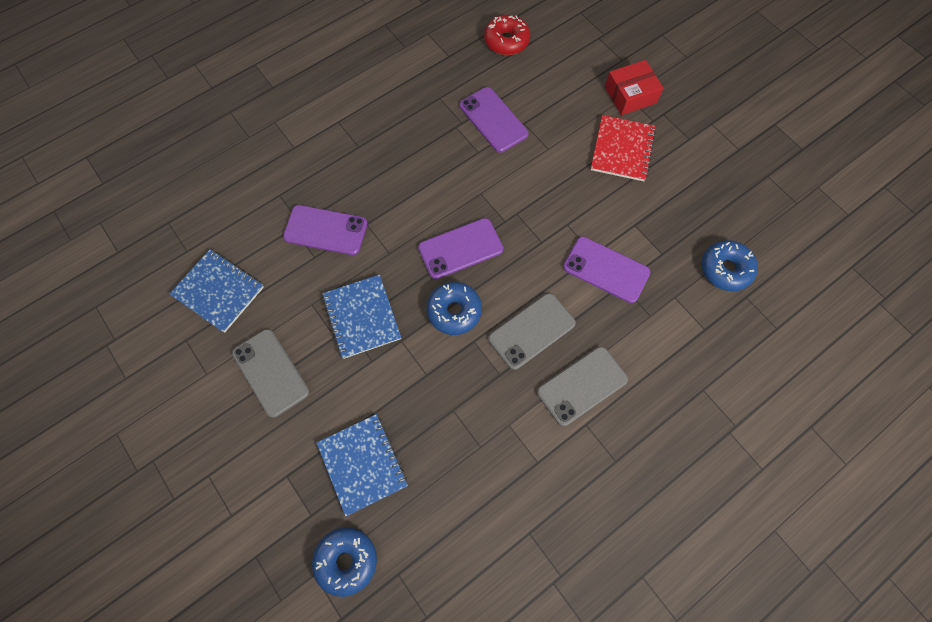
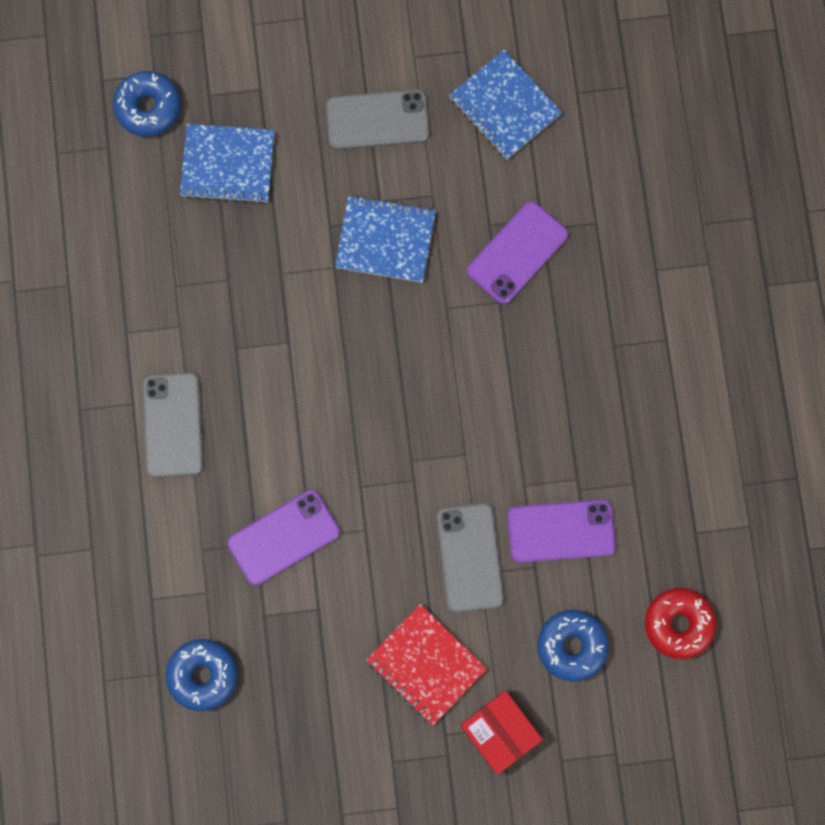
camera: 120 degrees right, 10 degrees up
blue notebook [170,249,264,333] -> blue notebook turned 75 degrees clockwise [449,50,562,159]
purple phone [418,218,503,279] -> none
blue donut [426,282,482,335] -> blue donut moved to [537,610,609,682]
grey phone [488,293,576,370] -> grey phone moved to [437,503,504,612]
red box [605,60,664,115] -> red box turned 45 degrees counterclockwise [460,691,543,775]

